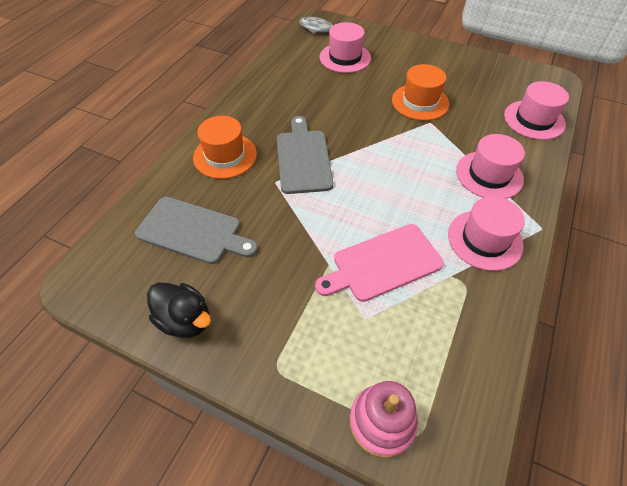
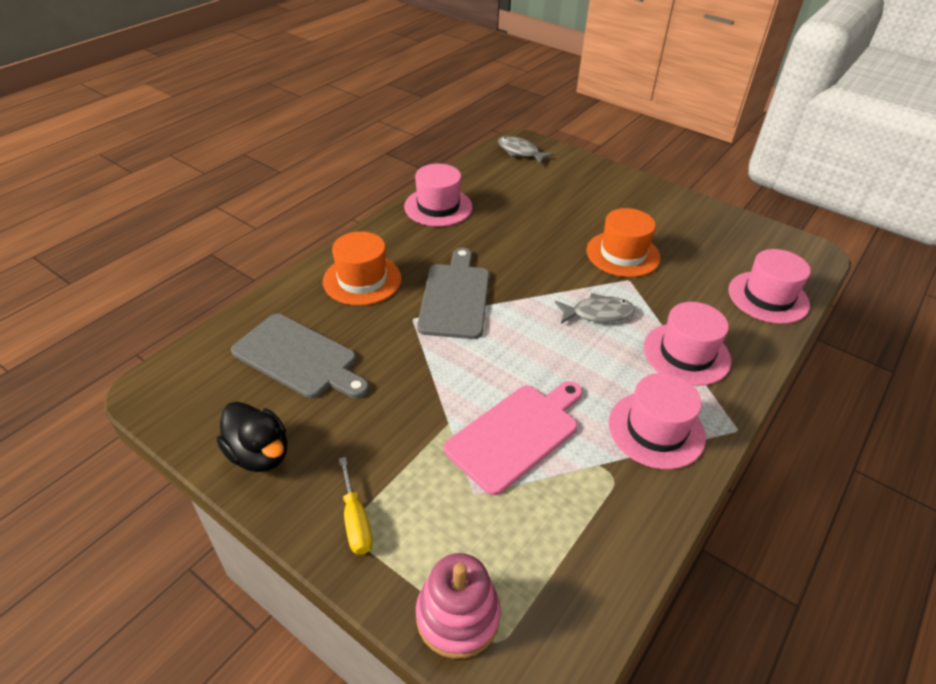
camera: 10 degrees right, 10 degrees down
pink cutting board [315,224,444,302] -> pink cutting board turned 150 degrees clockwise [444,381,583,495]
pink hat [319,22,371,73] -> pink hat moved to [404,164,473,227]
none -> yellow screwdriver [339,457,373,555]
none -> grey fish [555,293,635,324]

